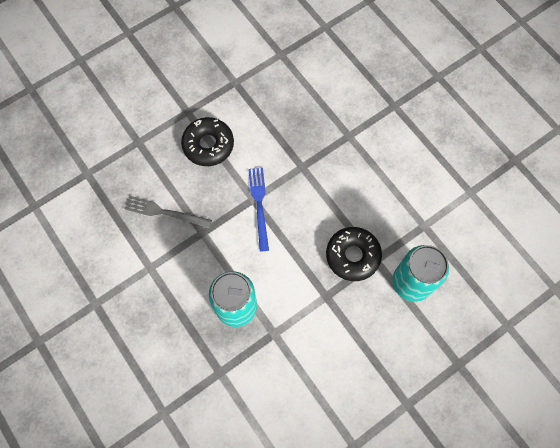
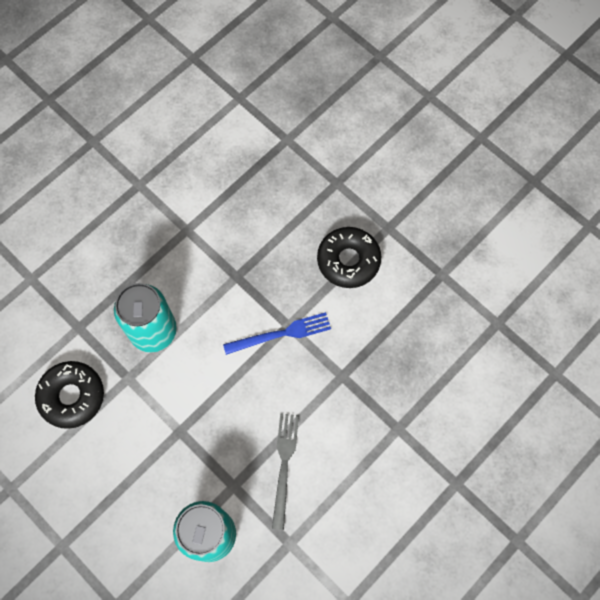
camera: 80 degrees right, 0 degrees up
grey fork [124,196,212,228] -> grey fork moved to [272,413,299,530]
black donut [326,227,382,281] -> black donut moved to [35,361,104,429]

